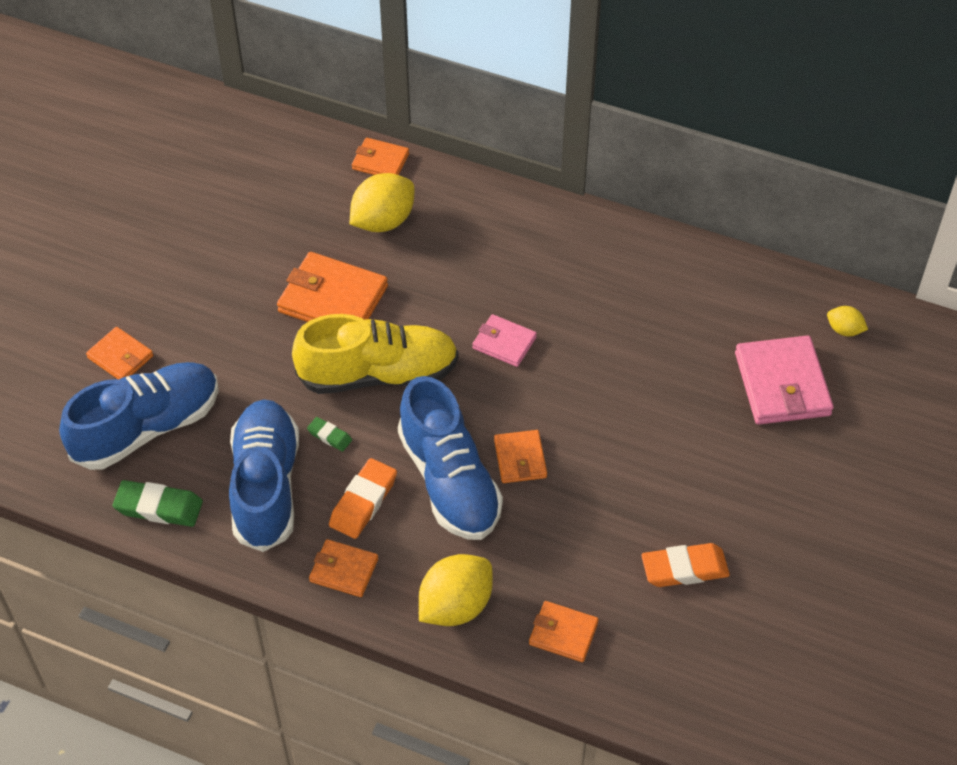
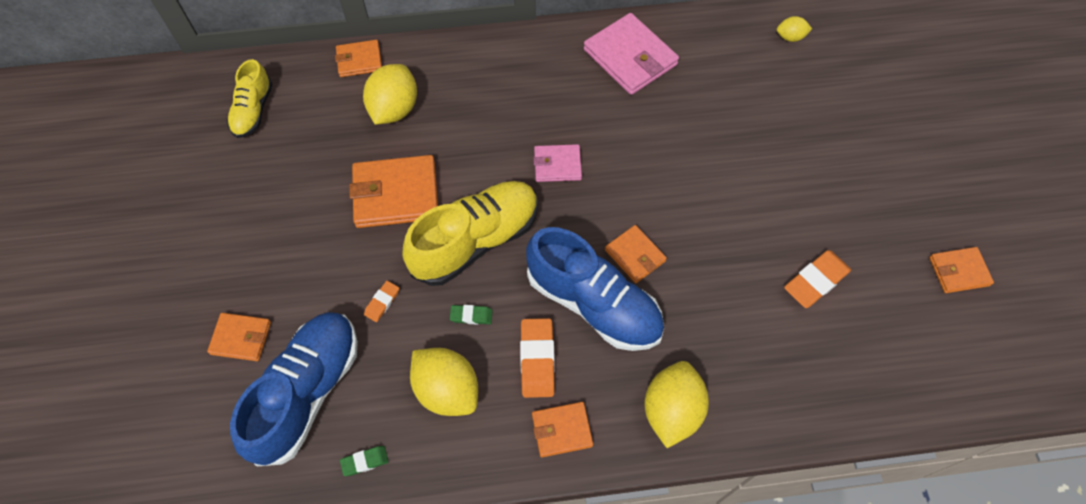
camera: 30 degrees left, 10 degrees up
green eraser [113,480,203,527] -> green eraser [340,446,389,476], size x0.55
blue shoe [229,399,299,552] -> yellow lemon [410,348,478,416]
orange wallet [529,601,599,662] -> orange wallet moved to [929,247,994,293]
pink wallet [735,336,834,425] -> pink wallet moved to [584,13,679,95]
none -> yellow shoe [227,59,273,138]
none -> orange eraser [364,281,399,322]

